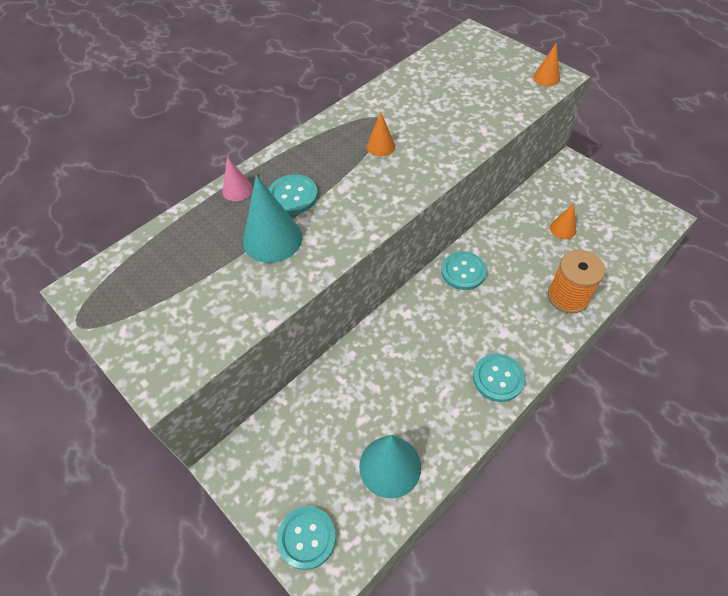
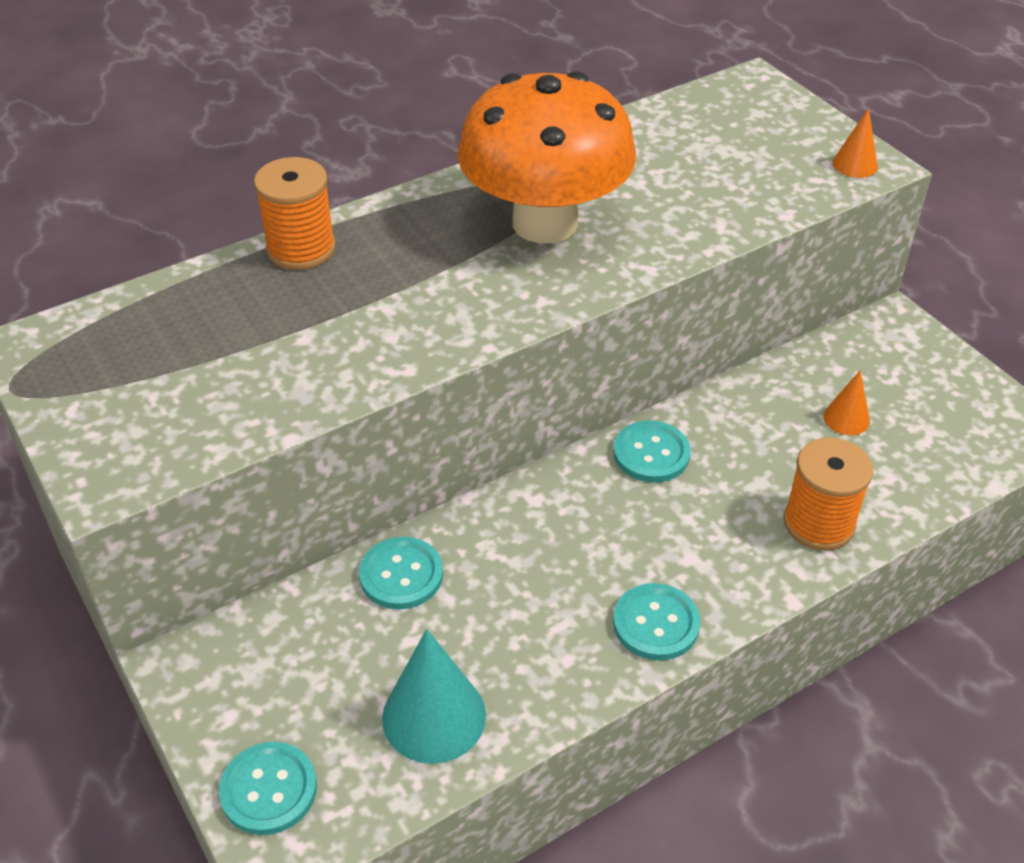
camera: 10 degrees right, 10 degrees down
pink cone [222,156,253,201] -> orange spool [254,157,336,270]
turquoise cone [243,175,302,263] -> none
turquoise button [268,174,318,215] -> turquoise button moved to [359,537,443,609]
orange cone [367,112,395,156] -> orange mushroom [458,71,636,243]

